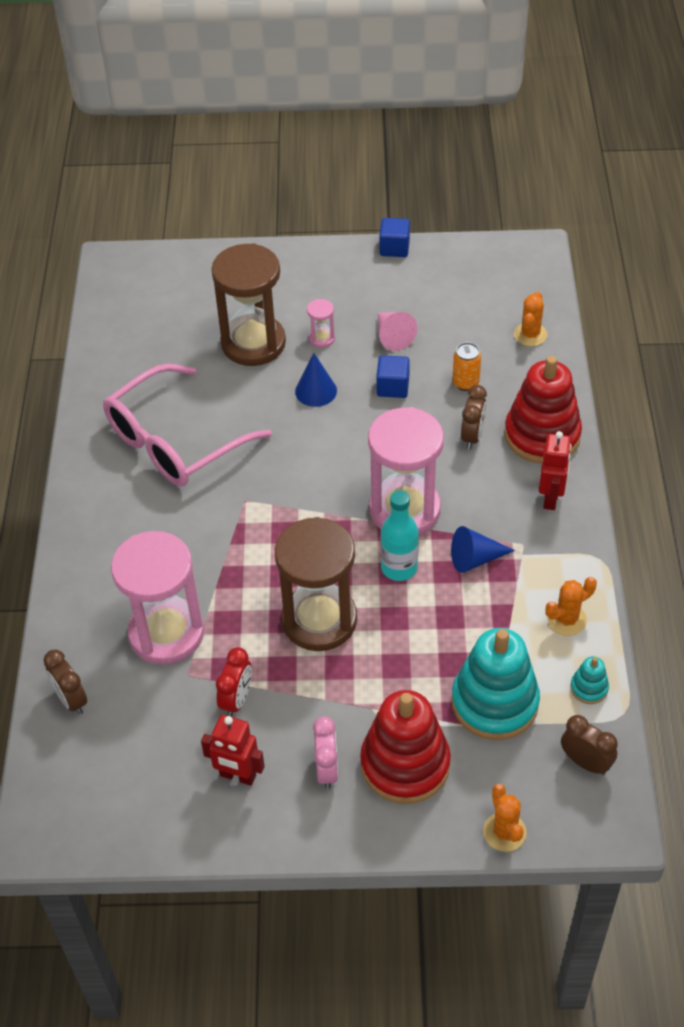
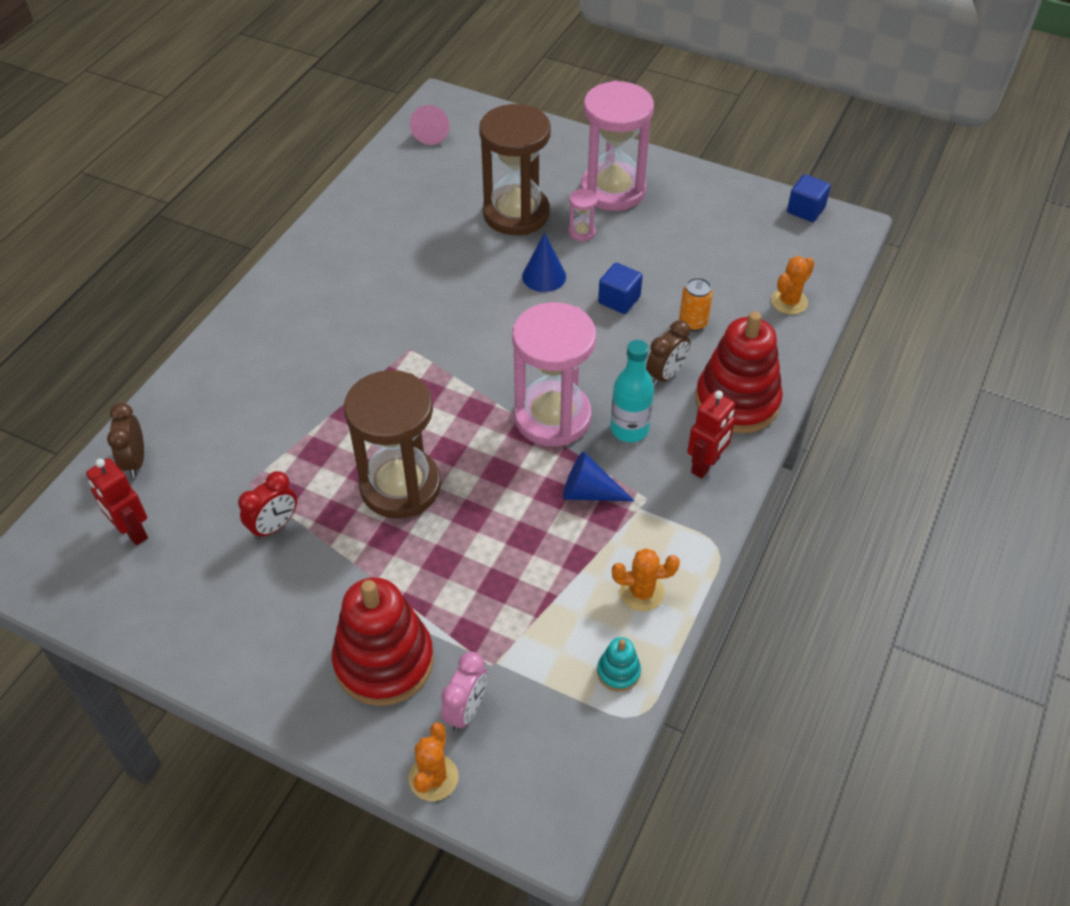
camera: 25 degrees right, 0 degrees up
pink glasses [103,364,272,486] -> none
pink hourglass [111,531,204,665] -> pink hourglass moved to [581,81,654,211]
red robot [201,715,265,786] -> red robot moved to [86,458,148,546]
pink clock [313,716,338,789] -> pink clock moved to [441,652,487,732]
pink cone [378,312,417,351] -> pink cone moved to [410,105,450,145]
blue cube [379,218,410,257] -> blue cube moved to [787,174,831,222]
turquoise bottle [381,490,419,581] -> turquoise bottle moved to [611,340,654,442]
turquoise stacking toy [451,628,540,740] -> none
brown clock [561,715,618,775] -> none

